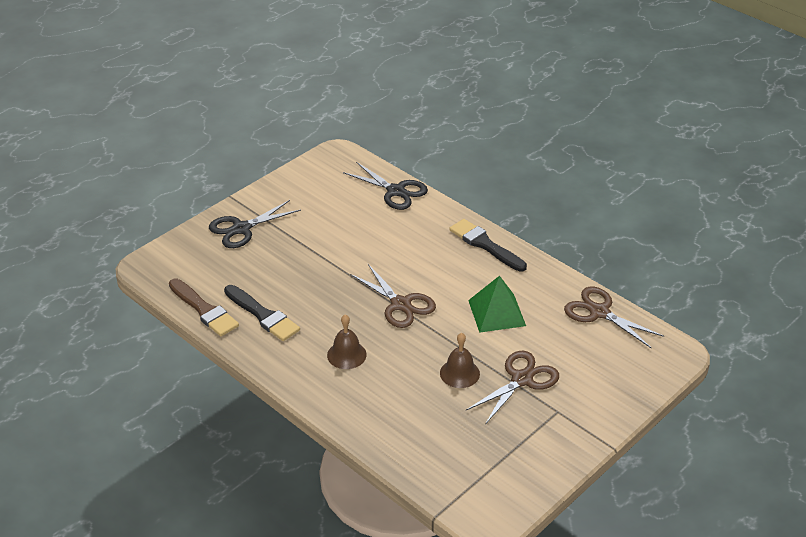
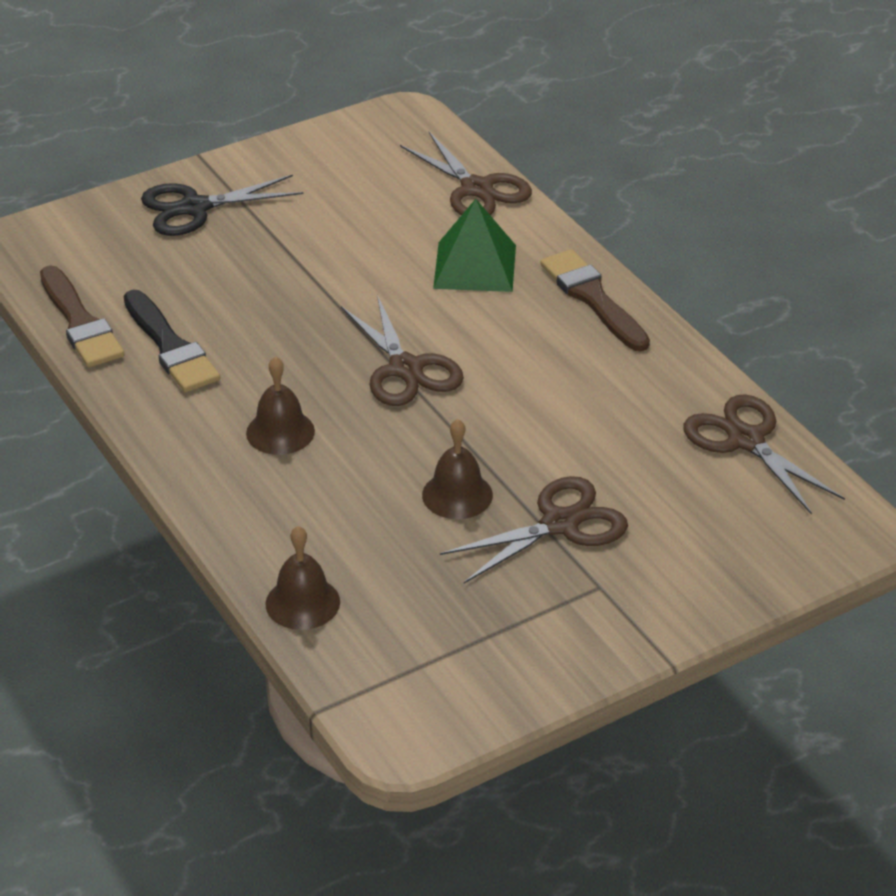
camera: 15 degrees right, 0 degrees up
black scissors [343,162,428,210] -> brown scissors [400,132,532,215]
black brush [449,219,527,272] -> brown brush [540,249,650,351]
green pyramid [468,276,526,333] -> green pyramid moved to [433,199,516,292]
none -> brown bell [265,526,340,630]

